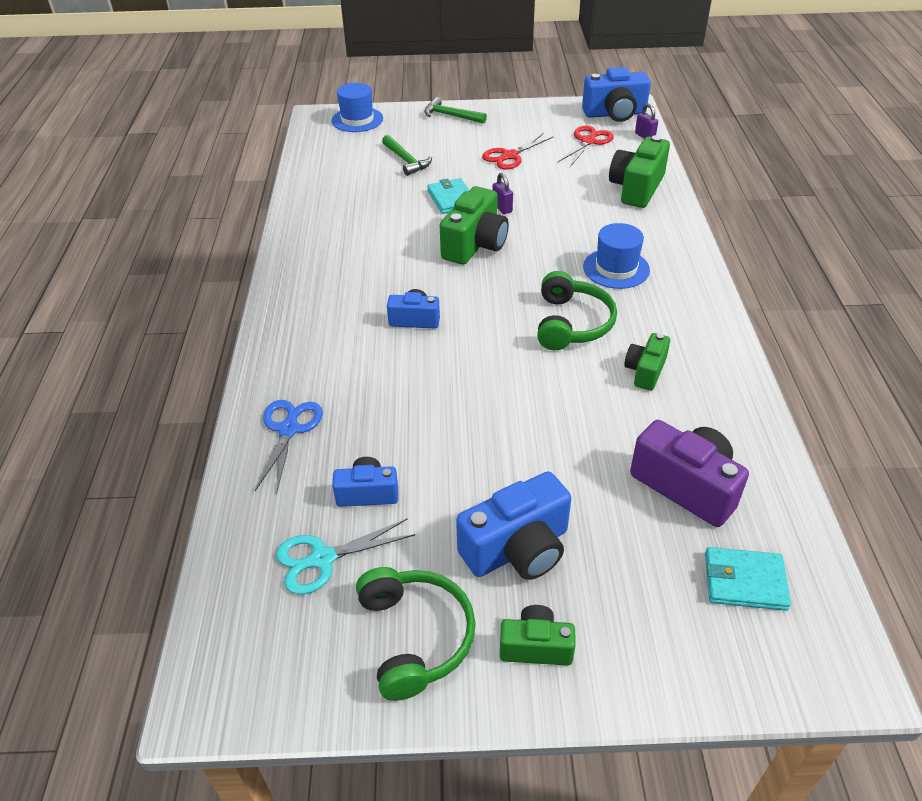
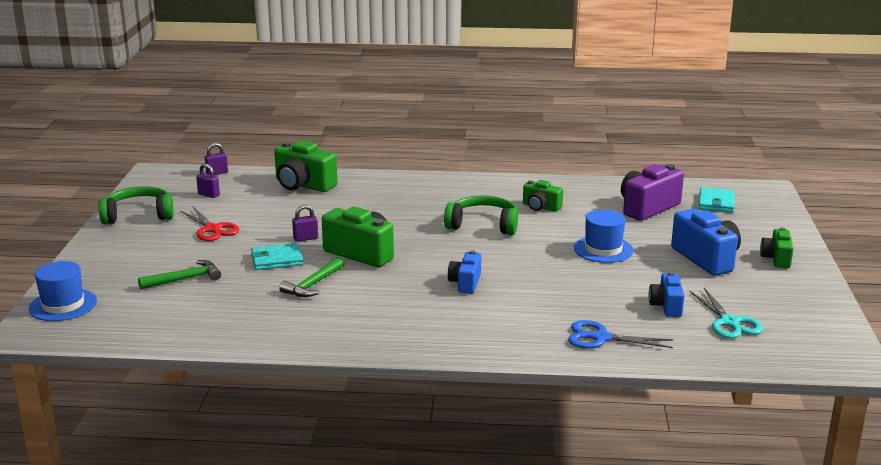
camera: 85 degrees left, 20 degrees down
green headphones [356,567,476,701] -> green headphones moved to [99,187,173,224]
green hammer [424,97,487,123] -> green hammer moved to [279,257,345,297]
red scissors [558,126,614,167] -> purple padlock [196,163,220,198]
blue camera [582,67,651,122] -> none
blue hat [583,223,650,289] -> blue hat moved to [574,210,634,263]

